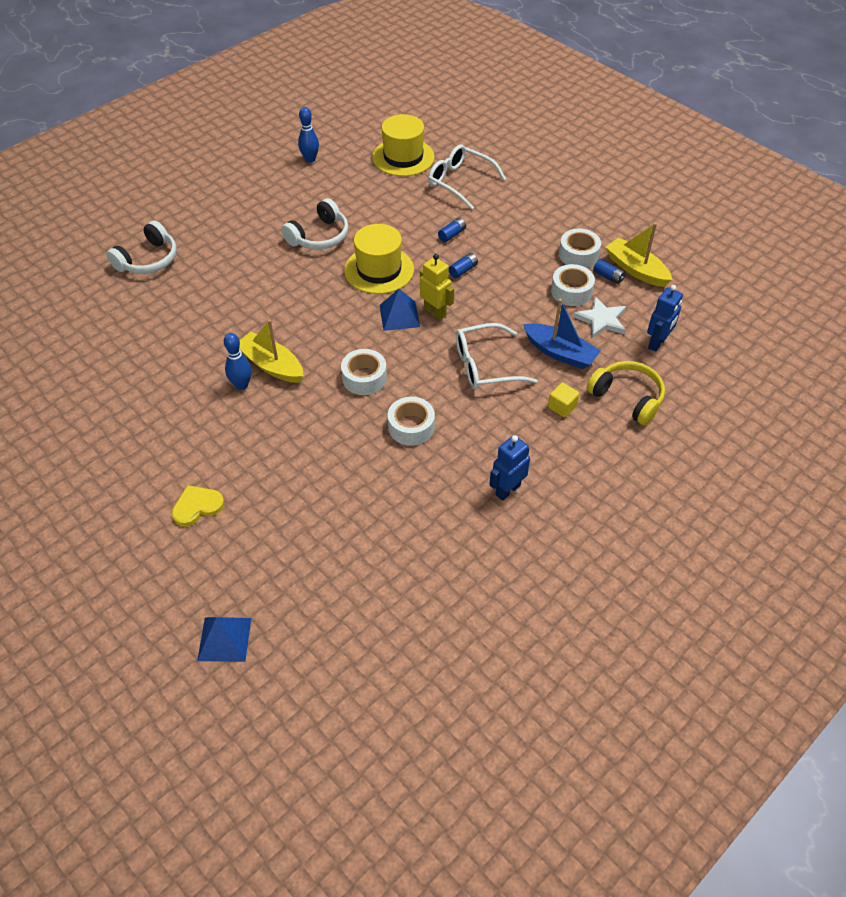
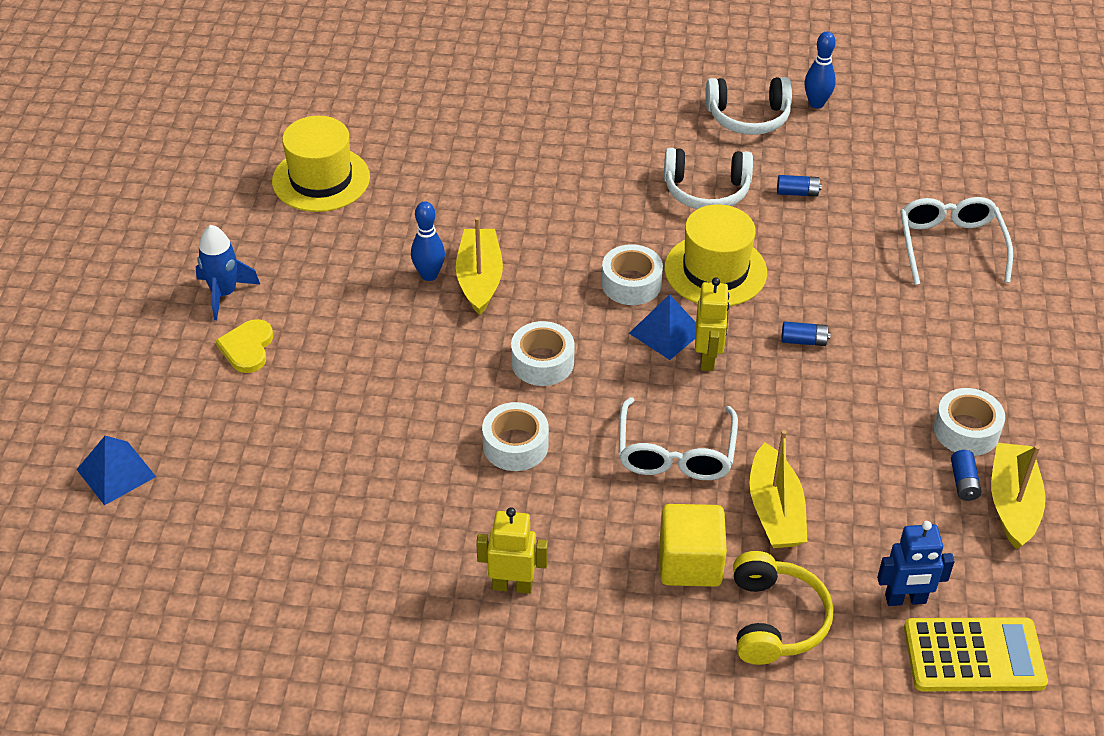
camera: 50 degrees right, 5 degrees down
white headphones [106,220,177,274] -> white headphones moved to [705,77,792,135]
yellow heart [172,485,224,527] -> yellow heart turned 105 degrees counterclockwise [215,319,273,373]
yellow hat [372,114,434,176] -> yellow hat moved to [272,116,370,212]
blue battery [438,218,466,242] -> blue battery moved to [777,175,822,197]
white glasses [456,323,537,390] -> white glasses turned 120 degrees counterclockwise [619,397,738,480]
blue robot [489,435,530,501] -> yellow robot [476,507,548,594]
blue boat [523,299,601,369] -> yellow boat [750,430,807,548]
yellow cube [548,383,579,417] -> yellow cube [660,504,727,587], size x1.81
white tape [551,264,595,306] -> white tape moved to [601,244,663,305]
white star [573,296,626,338] -> none
none -> blue rocket [196,225,260,320]
none -> yellow calculator [904,617,1048,691]

